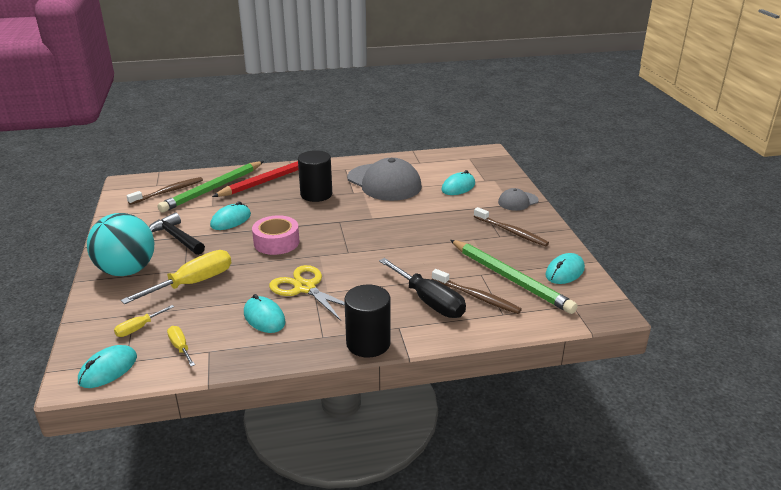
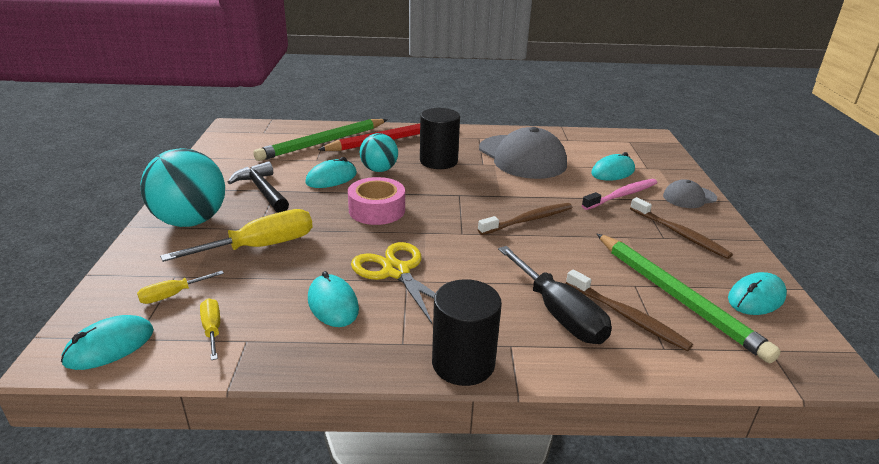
camera: 10 degrees right, 0 degrees up
brown toothbrush [126,177,203,205] -> brown toothbrush moved to [478,203,572,235]
none -> turquoise ball [360,133,398,172]
none -> pink toothbrush [582,179,657,210]

